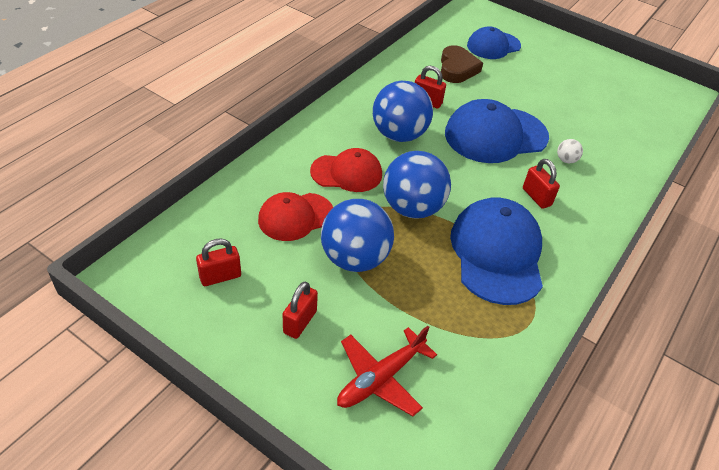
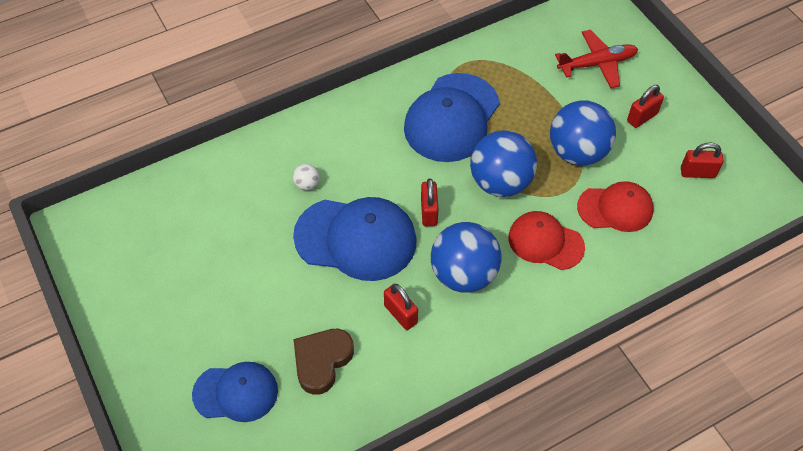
camera: 150 degrees left, 10 degrees up
red padlock [523,159,560,209] -> red padlock moved to [421,178,438,226]

